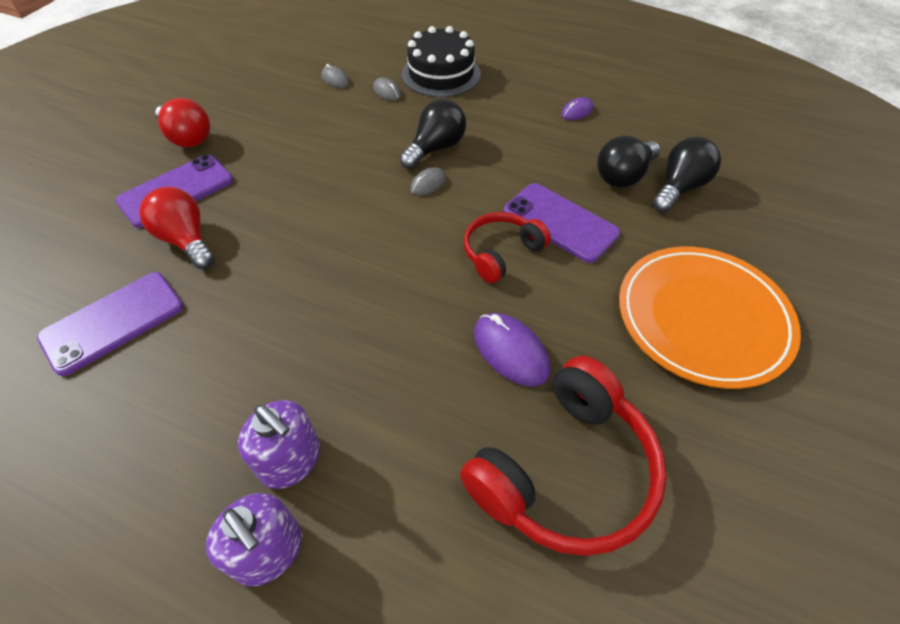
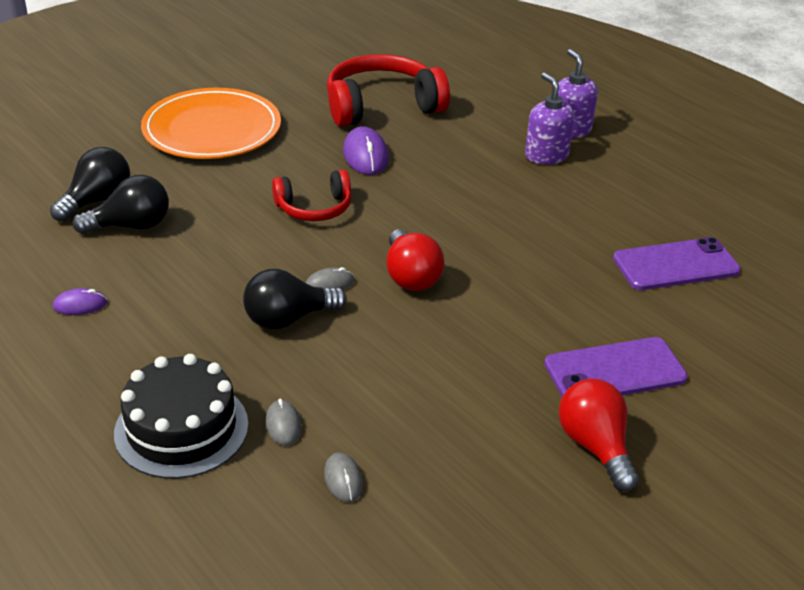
camera: 155 degrees left, 15 degrees down
red light bulb [139,187,215,269] -> red light bulb moved to [387,229,444,291]
purple phone [504,183,620,263] -> none
black light bulb [653,137,721,212] -> black light bulb turned 150 degrees clockwise [50,147,130,222]

